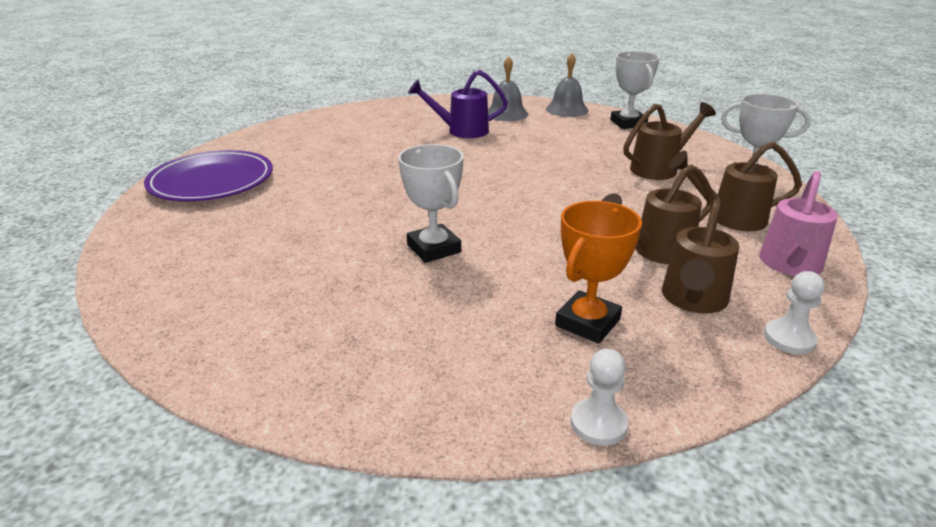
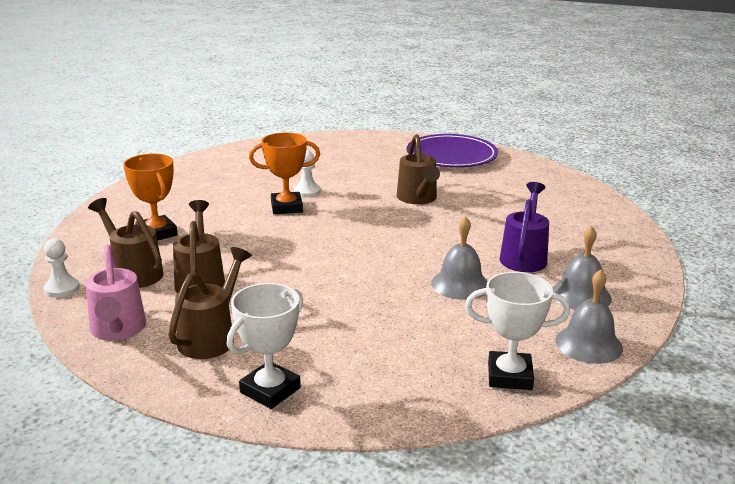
camera: 110 degrees right, 5 degrees down
white trophy [398,144,464,263] -> orange trophy [249,133,320,214]
white pawn [570,349,628,446] -> white pawn moved to [294,150,321,198]
brown watering can [623,102,716,180] -> brown watering can moved to [397,134,440,204]
pink watering can [759,171,838,276] -> pink watering can turned 150 degrees counterclockwise [86,245,146,341]
none -> grey bell [431,216,487,300]

